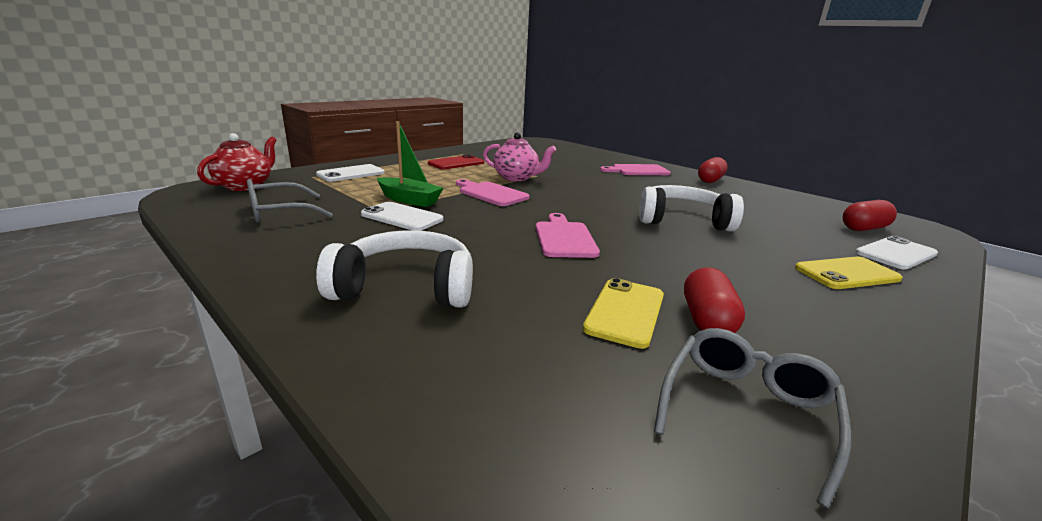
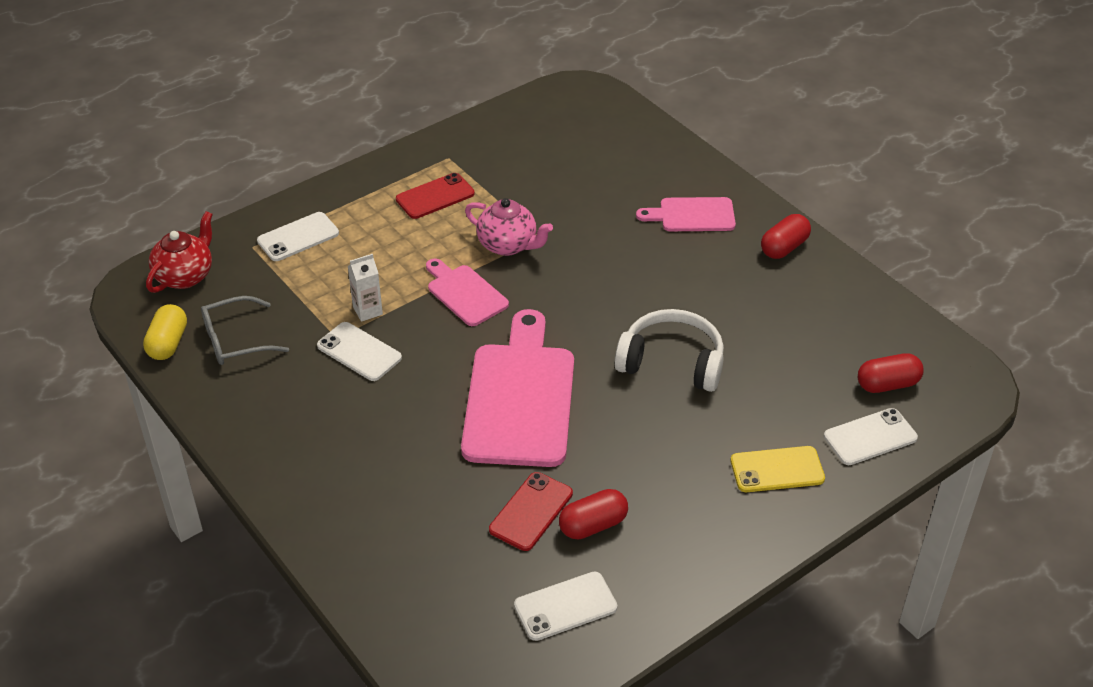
camera: 10 degrees right, 20 degrees up
white headphones [316,230,473,308] -> none
green boat [377,121,443,207] -> white carton [348,254,383,322]
pink cutting board [536,213,600,258] -> pink cutting board [461,309,574,467], size x1.87
yellow phone [583,278,664,349] -> red phone [489,472,573,551]
grey glasses [654,328,851,509] -> white phone [514,571,618,641]
red capsule [684,267,745,333] -> red capsule turned 45 degrees clockwise [559,489,628,540]
none -> yellow capsule [143,304,187,360]

